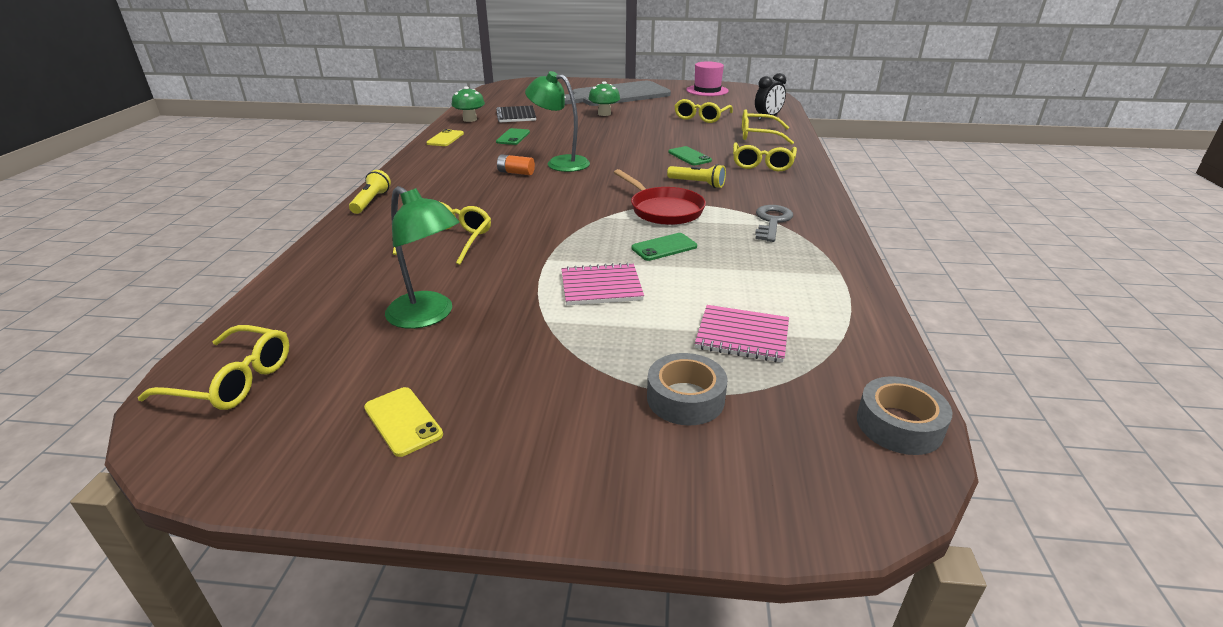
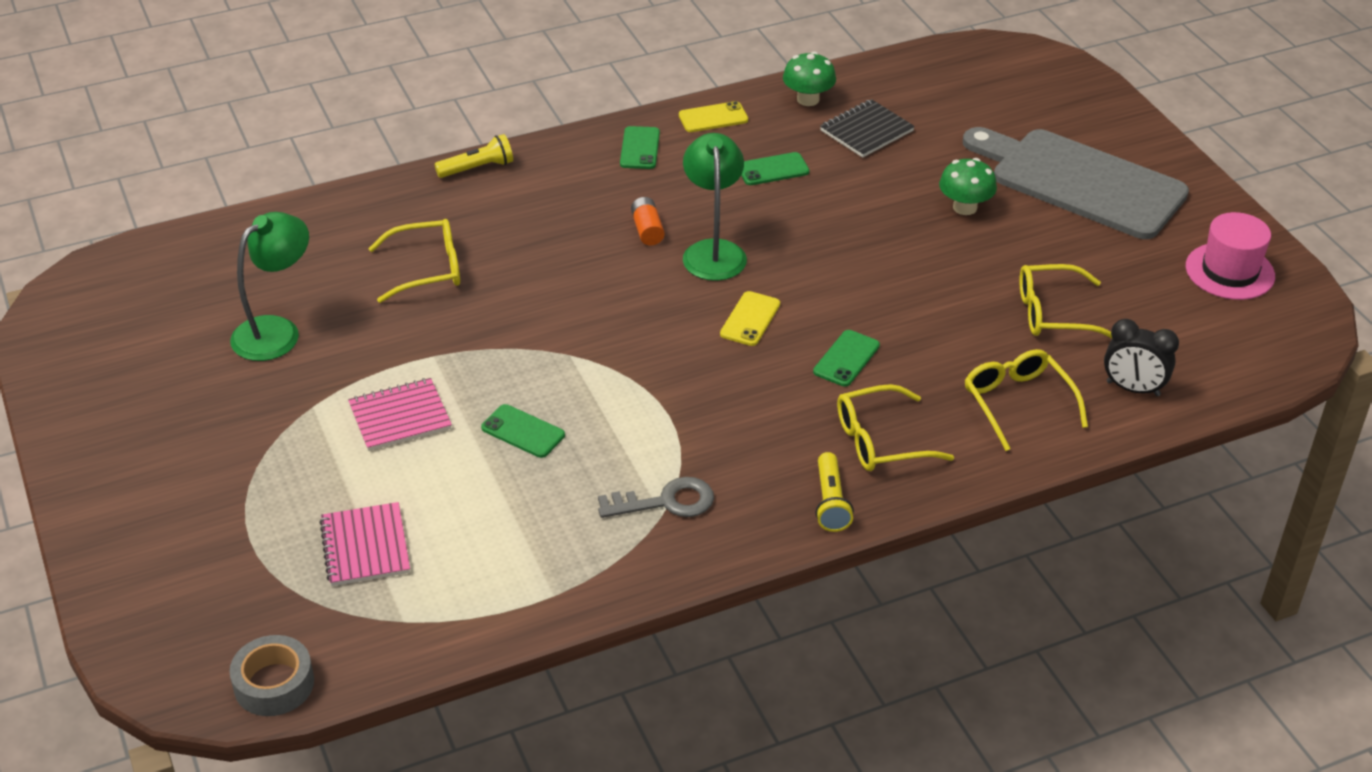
camera: 60 degrees right, 10 degrees up
yellow glasses [138,325,289,410] -> none
yellow phone [364,387,443,457] -> yellow phone moved to [720,291,780,346]
green lamp [385,186,459,329] -> green lamp turned 150 degrees counterclockwise [230,212,309,361]
pink notebook [561,262,644,305] -> pink notebook turned 75 degrees counterclockwise [348,378,452,451]
red pan [614,169,706,225] -> none
grey tape [647,353,727,425] -> none
yellow flashlight [667,164,726,188] -> yellow flashlight moved to [815,452,854,532]
none -> green phone [620,126,660,169]

